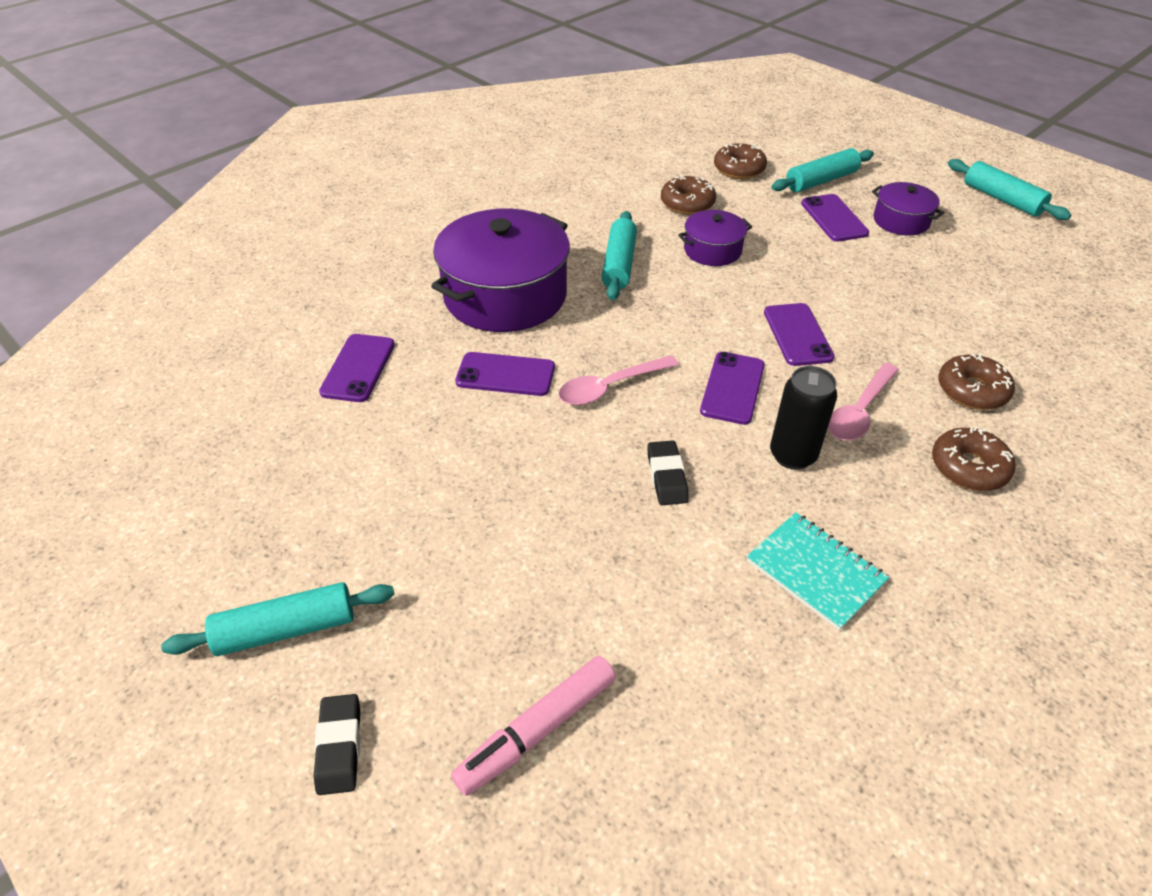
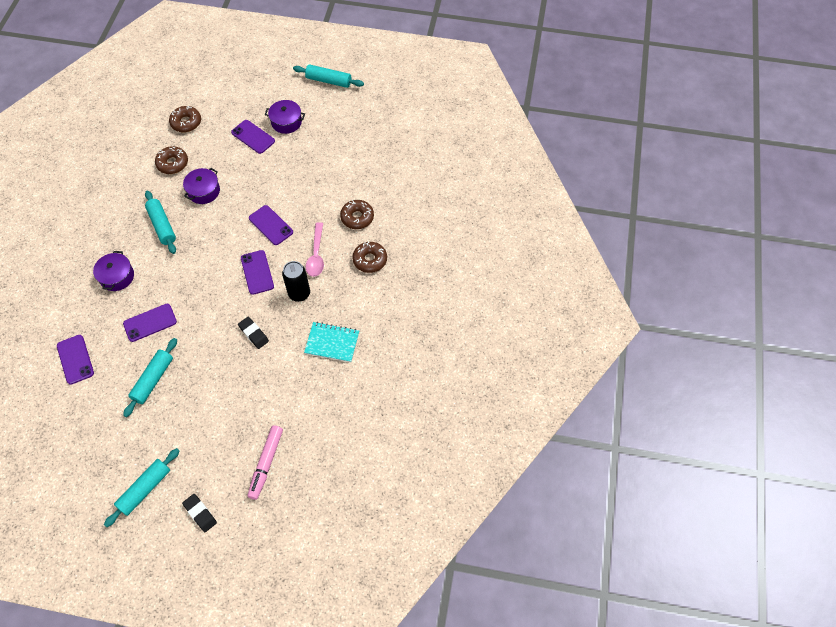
camera: 35 degrees left, 15 degrees up
purple pot [431,209,570,332] -> purple pot [93,251,134,291], size x0.50
pink spoon [558,355,679,405] -> none
turquoise rolling pin [772,148,874,192] -> turquoise rolling pin moved to [123,338,177,417]

